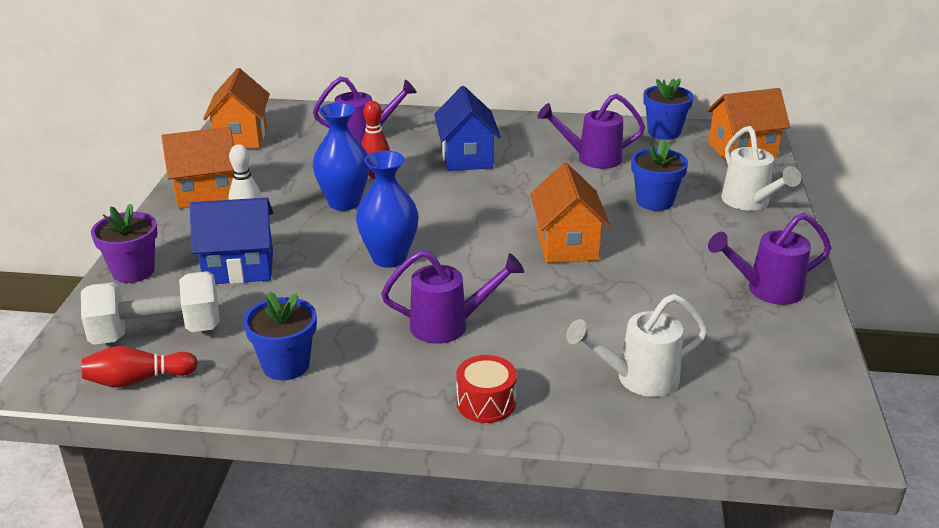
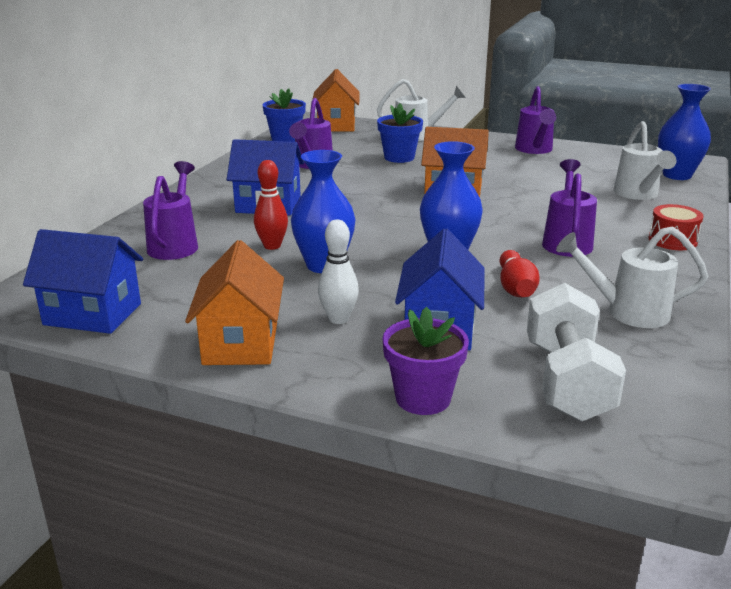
camera: 75 degrees left, 5 degrees down
red bowling pin [82,346,198,388] -> red bowling pin moved to [500,250,540,297]
orange house [203,68,270,149] -> blue house [23,229,143,334]
blue flower pot [243,292,317,380] -> white watering can [556,226,708,328]
none -> blue vase [658,84,711,180]

